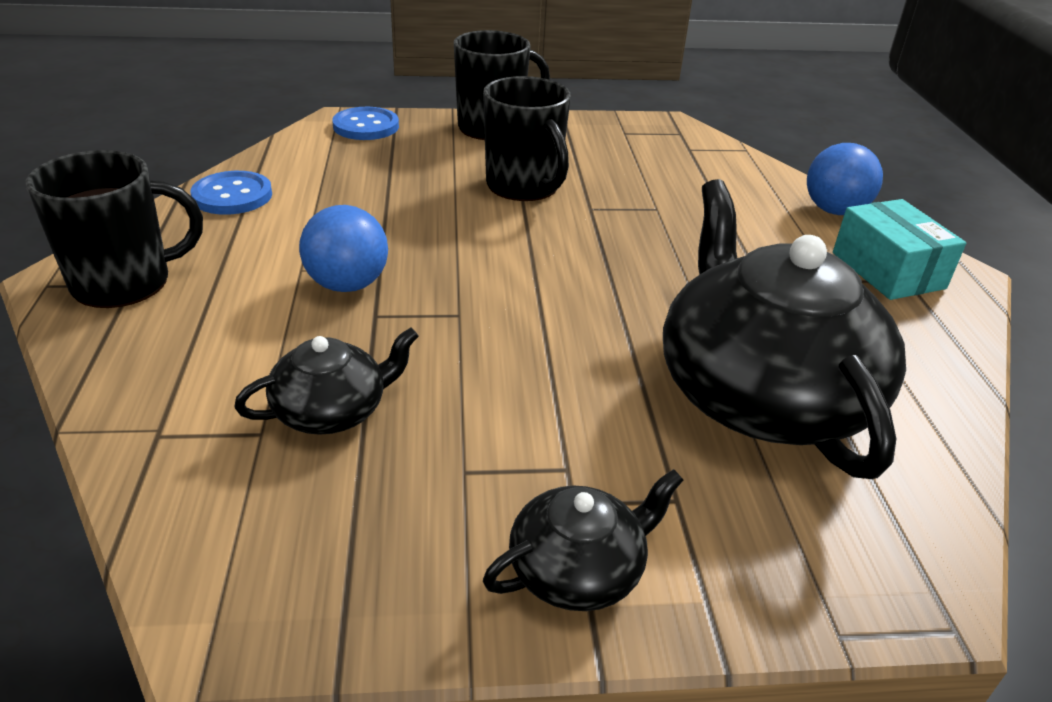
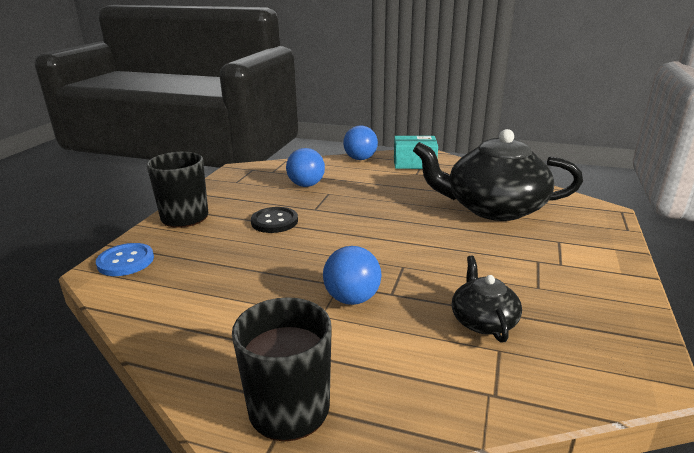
camera: 65 degrees left, 10 degrees down
blue button [191,171,272,215] -> none
black mug [483,76,571,201] -> black button [251,207,298,233]
black teapot [483,469,684,611] -> none
none -> blue ball [286,148,325,187]

